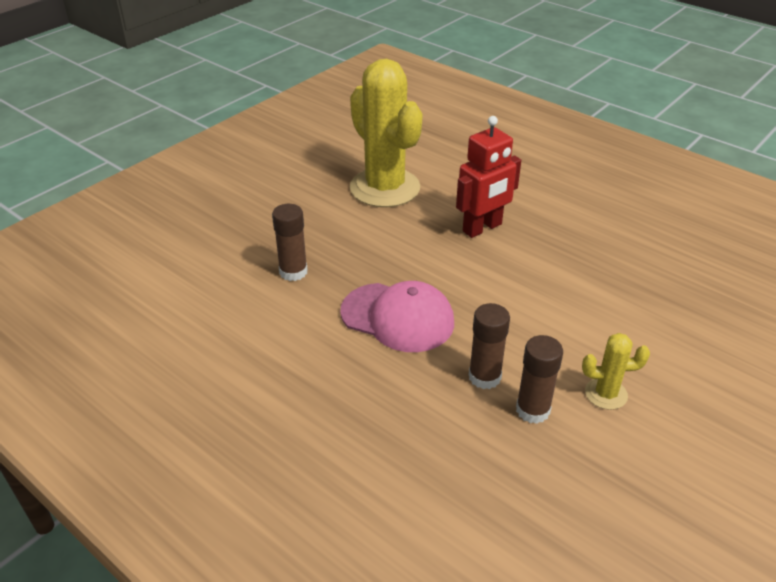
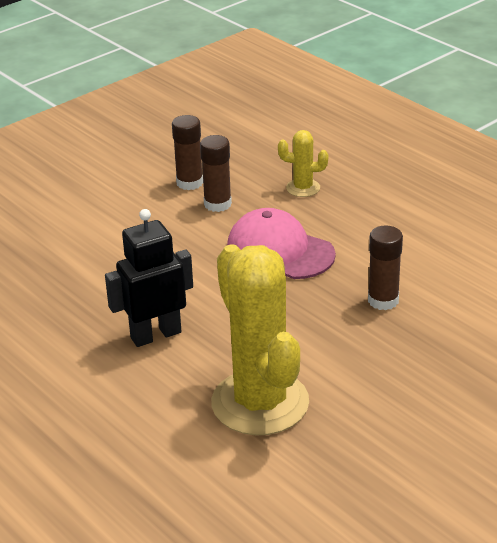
camera: 170 degrees left, 5 degrees down
red robot [456,116,521,238] -> black robot [105,209,193,347]
yellow cactus [582,333,650,410] -> yellow cactus moved to [278,130,328,197]

